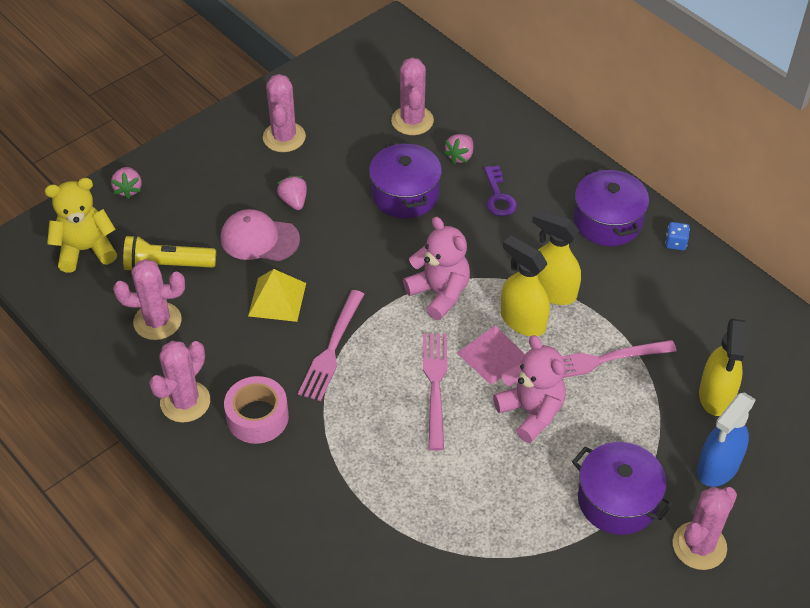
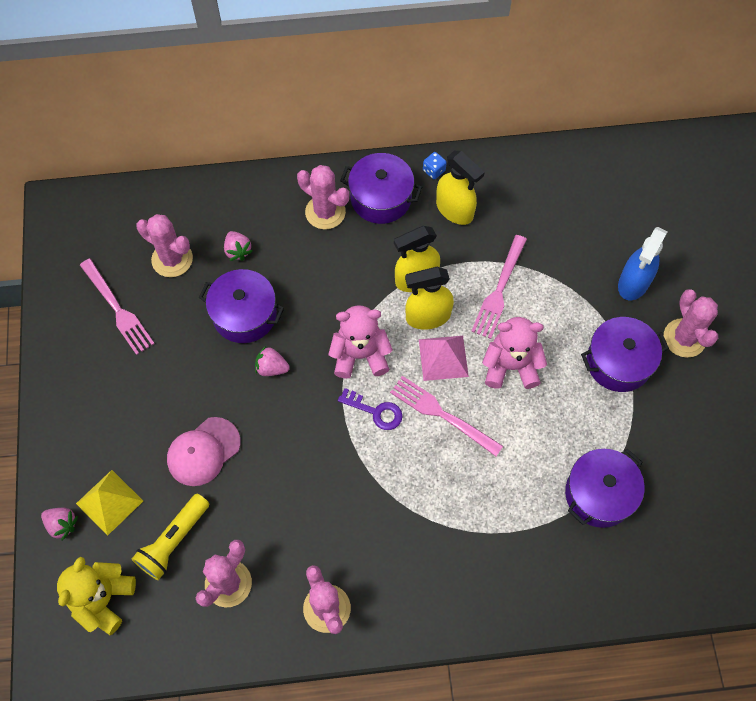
camera: 55 degrees left, 15 degrees up
pink tape [224,376,289,444] -> none
yellow pyramid [248,269,306,322] -> yellow pyramid moved to [76,470,143,536]
pink cactus [263,74,306,152] -> pink cactus moved to [297,165,349,229]
pink strawberry [277,175,307,210] -> pink strawberry moved to [255,346,290,376]
pink fork [298,290,364,401] -> pink fork moved to [80,259,155,355]
purple key [484,165,517,217] -> purple key moved to [338,388,403,430]
blue spray bottle [697,392,756,487] -> blue spray bottle turned 45 degrees clockwise [618,227,668,300]
yellow spray bottle [699,318,746,416] -> yellow spray bottle moved to [436,151,485,225]
none -> purple pot [565,449,644,528]

